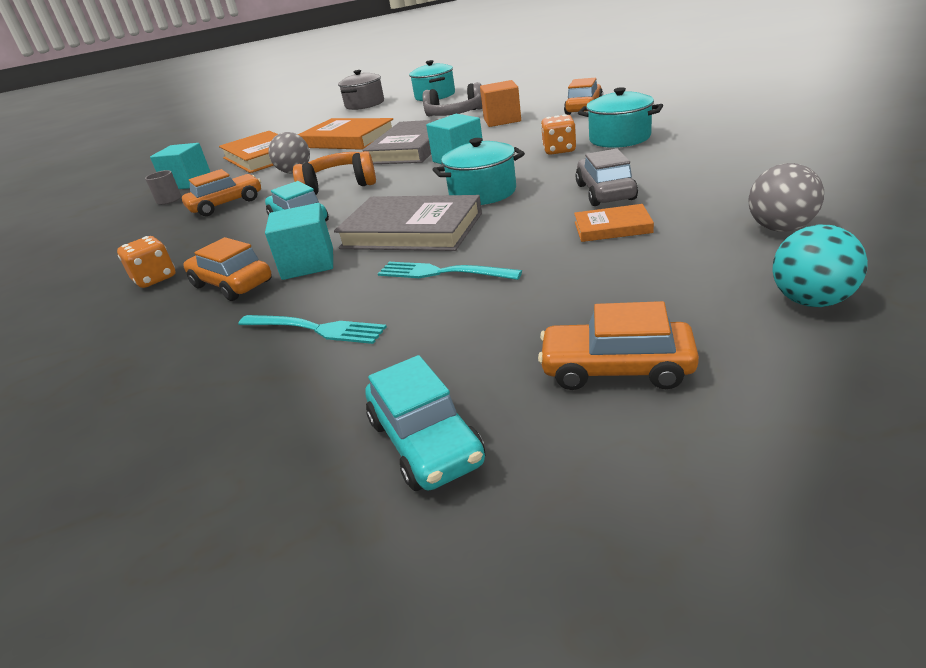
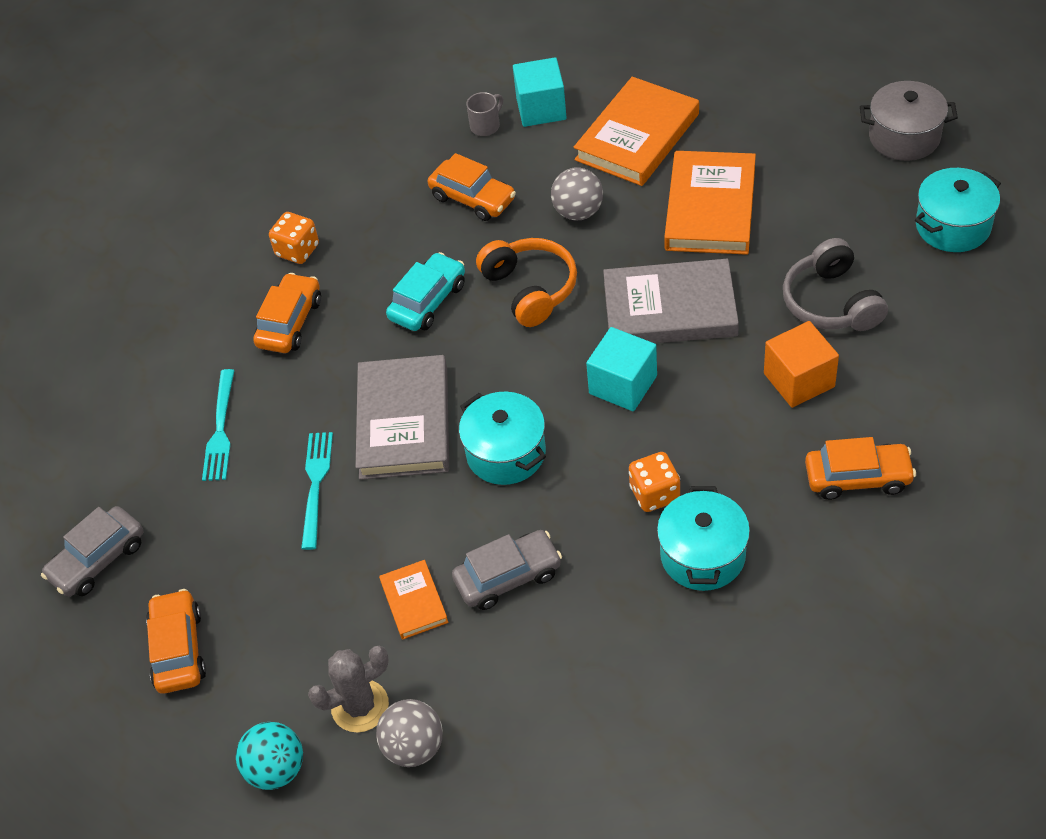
camera: 70 degrees right, 20 degrees up
turquoise cube [265,203,333,280] -> none
turquoise car [365,355,485,491] -> grey car [41,506,143,597]
none -> grey cactus [308,645,389,733]

